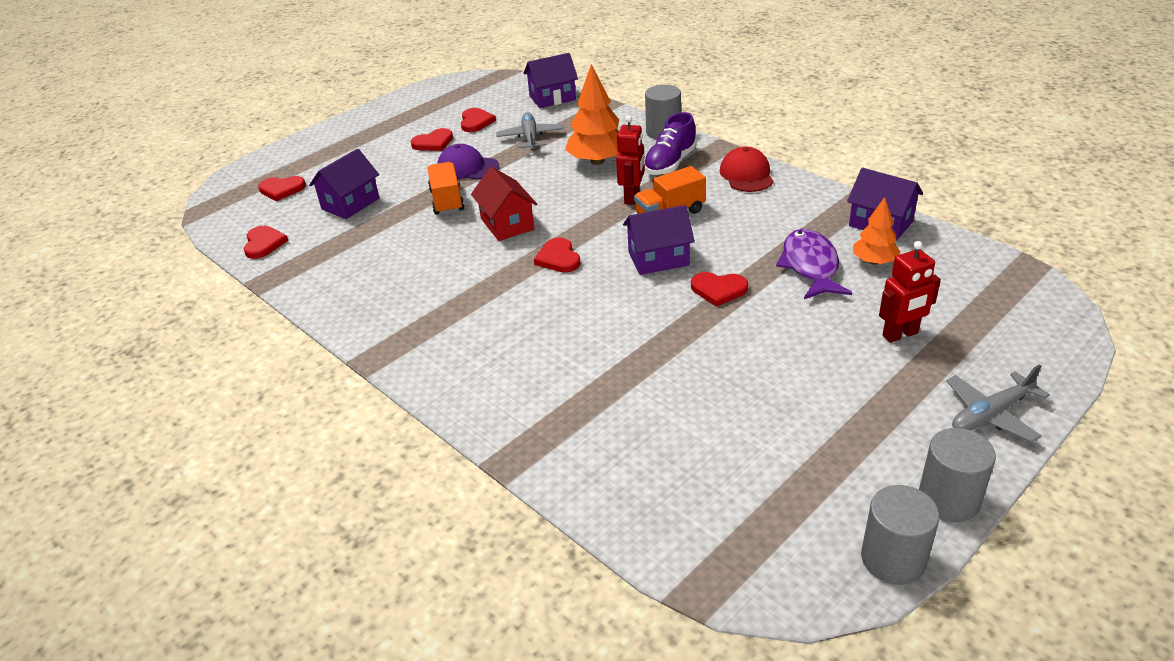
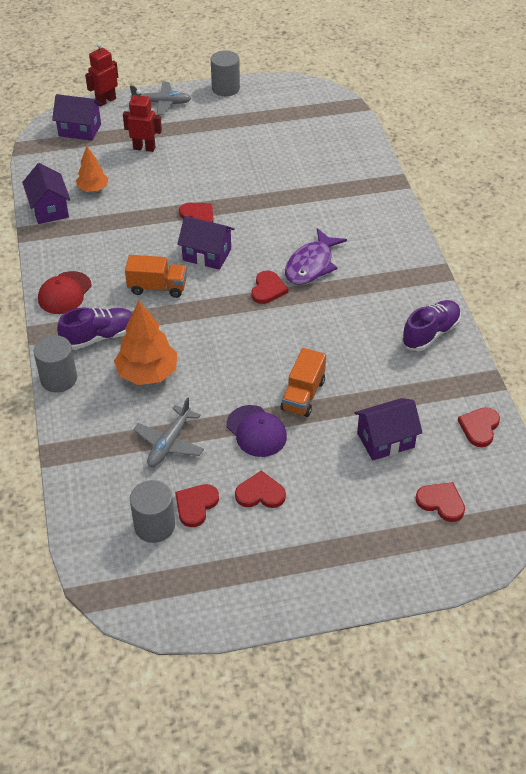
camera: 150 degrees left, 10 degrees up
red house [471,167,537,241] -> none
purple house [524,53,578,108] -> purple house moved to [52,94,102,141]
red robot [616,116,645,205] -> red robot moved to [85,43,118,107]
purple fish [776,229,852,299] -> purple fish moved to [285,228,347,285]
grey cylinder [861,485,940,585] -> grey cylinder moved to [130,480,175,543]
none -> purple shoe [402,300,461,351]

